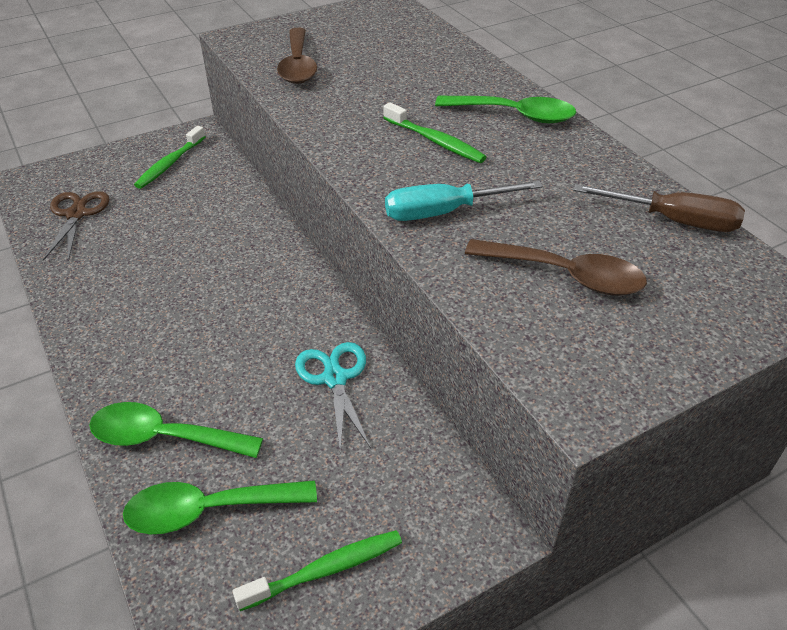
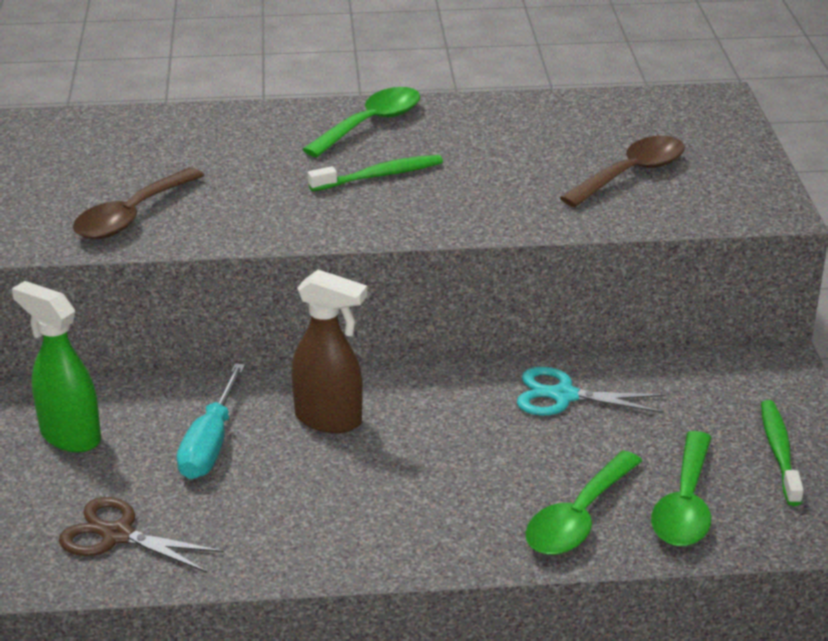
camera: 65 degrees left, 10 degrees down
green toothbrush [134,126,206,189] -> green spray bottle [12,281,101,452]
brown spoon [277,28,317,84] -> brown spoon turned 105 degrees clockwise [73,168,204,239]
turquoise screwdriver [385,181,543,221] -> turquoise screwdriver moved to [177,363,245,479]
brown screwdriver [573,184,745,232] -> none
none -> brown spray bottle [291,270,367,433]

